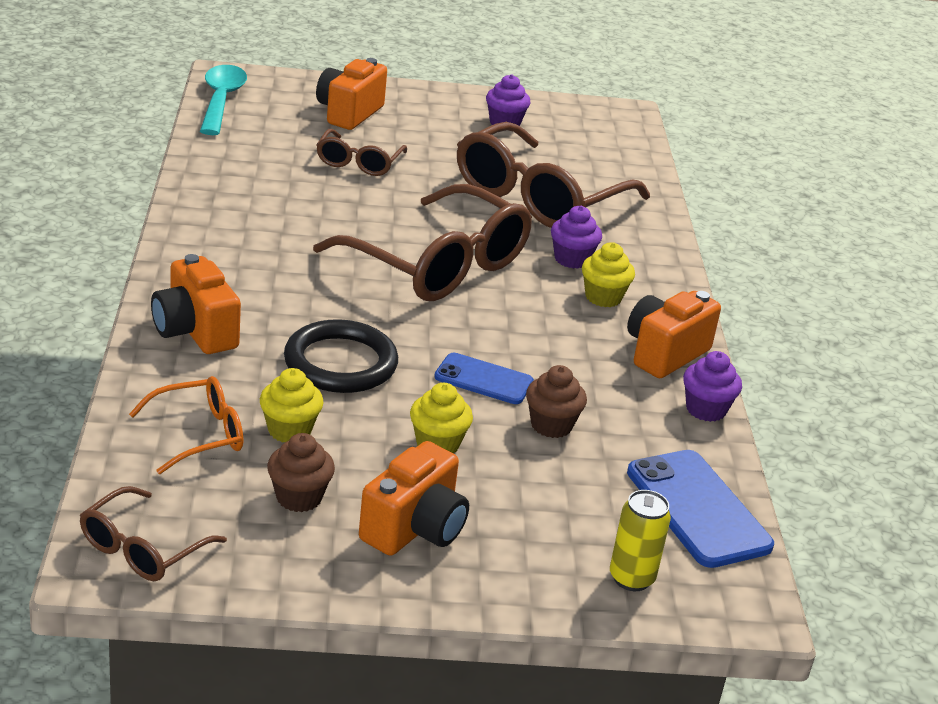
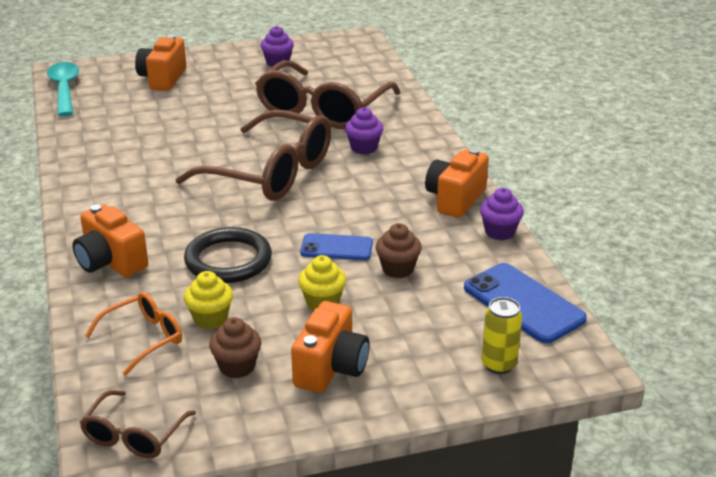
camera: 10 degrees left, 0 degrees up
brown glasses [316,129,407,176] -> none
yellow cupcake [582,242,635,307] -> none

